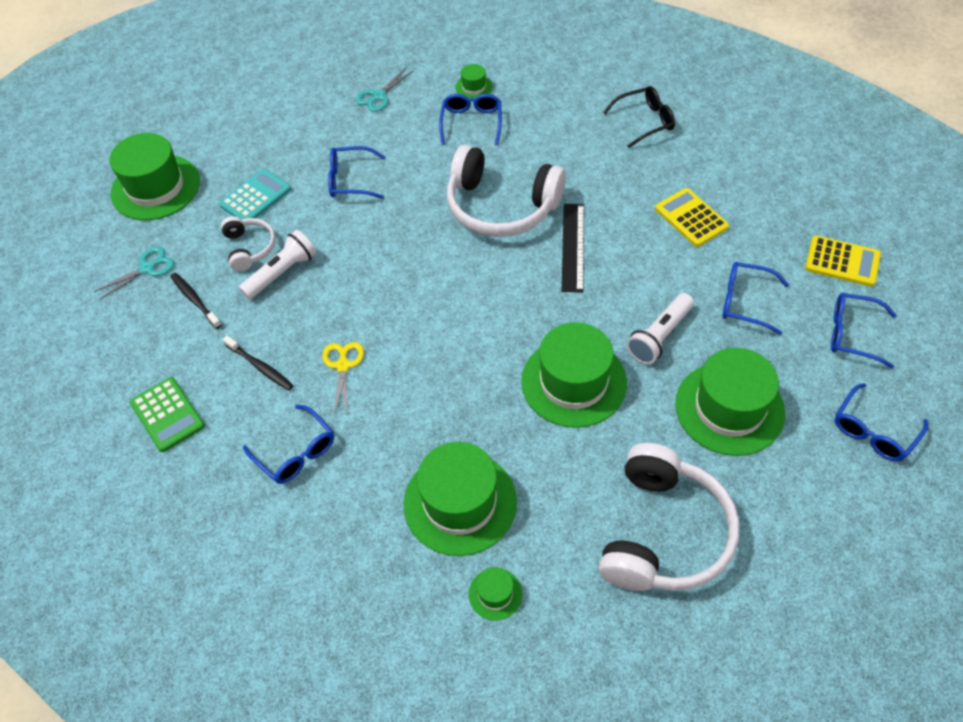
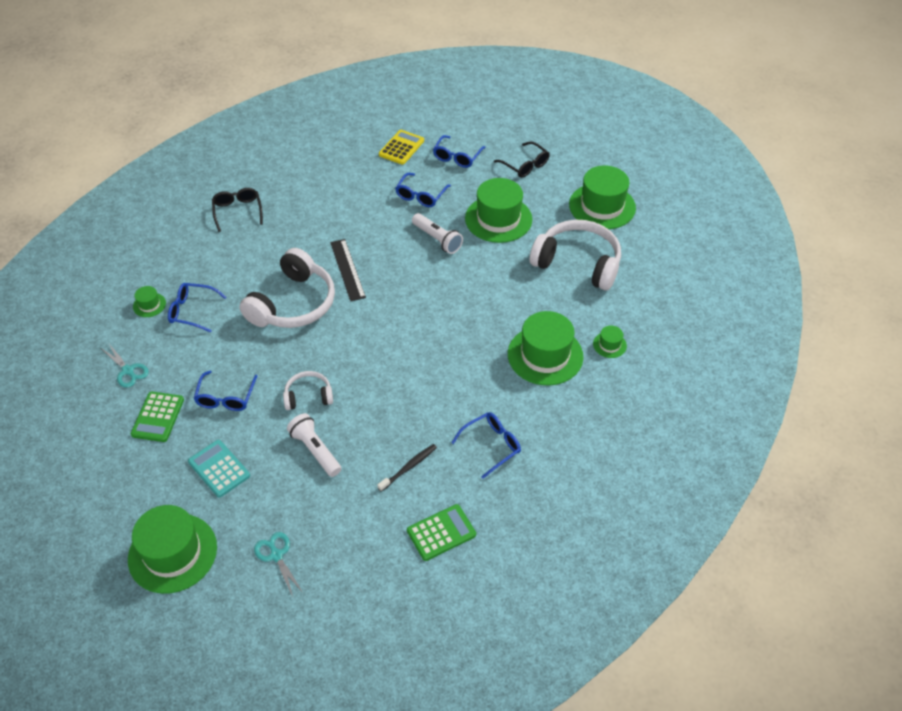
camera: 85 degrees left, 5 degrees down
black toothbrush [170,273,222,329] -> none
white headphones [221,216,276,271] -> white headphones moved to [283,371,333,410]
yellow scissors [322,342,364,415] -> none
green hat [521,322,627,428] -> green hat moved to [569,166,636,229]
black ruler [562,204,584,292] -> black ruler turned 60 degrees clockwise [330,239,366,301]
yellow calculator [655,188,729,247] -> none
blue glasses [835,383,928,462] -> black glasses [494,141,550,178]
none -> green calculator [131,392,184,442]

